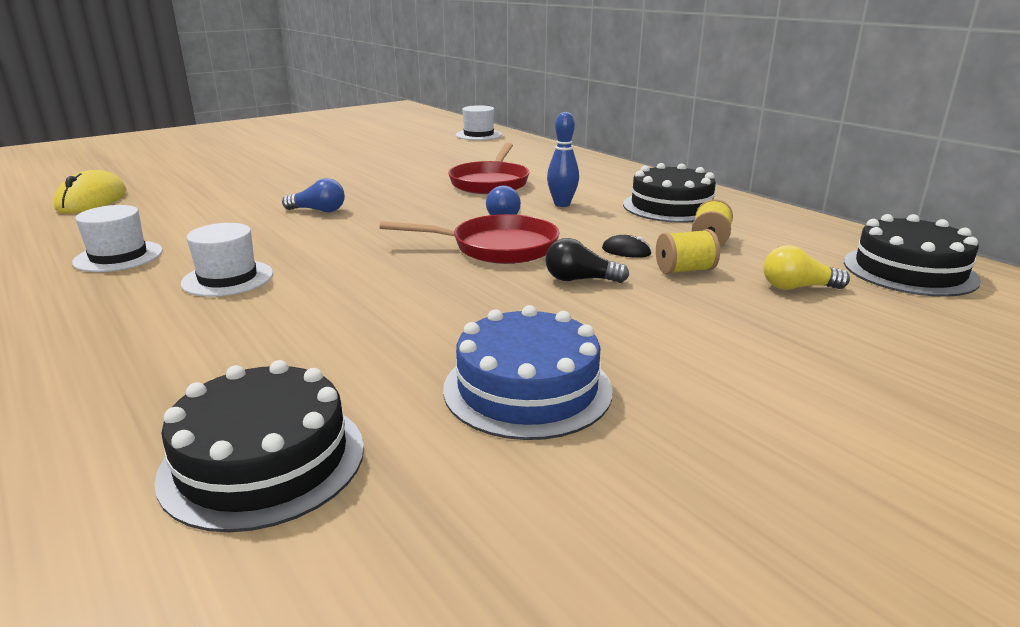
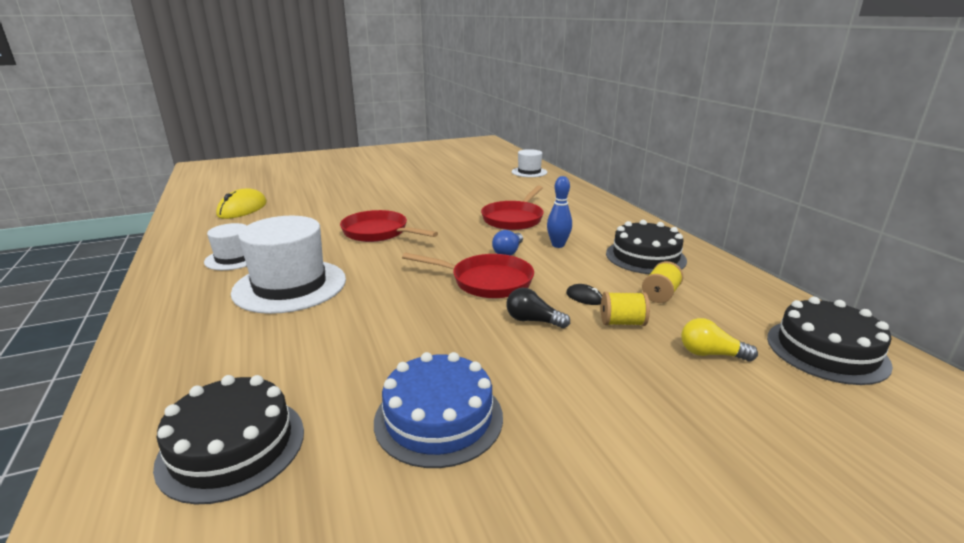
camera: 15 degrees right, 0 degrees up
white hat [181,223,273,297] -> white hat [231,216,346,314], size x1.80
blue light bulb [282,178,345,212] -> red pan [340,210,438,242]

